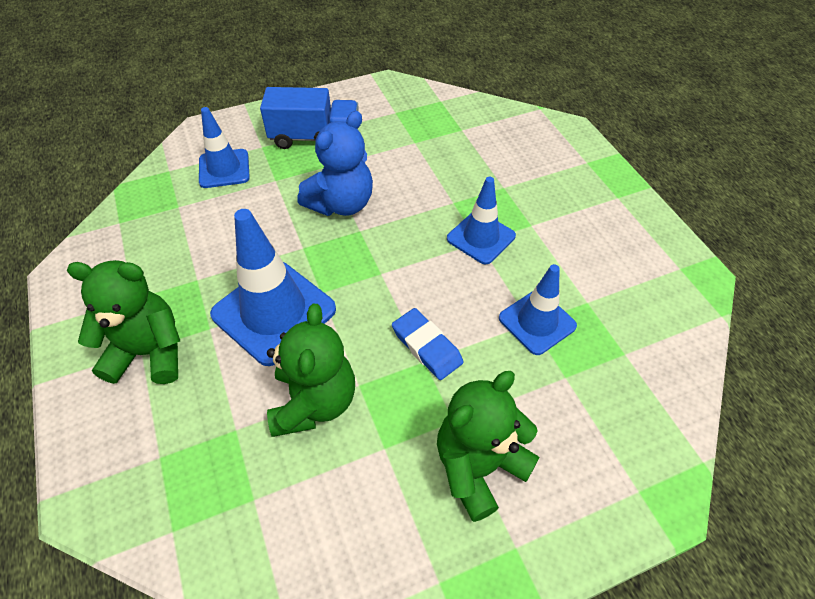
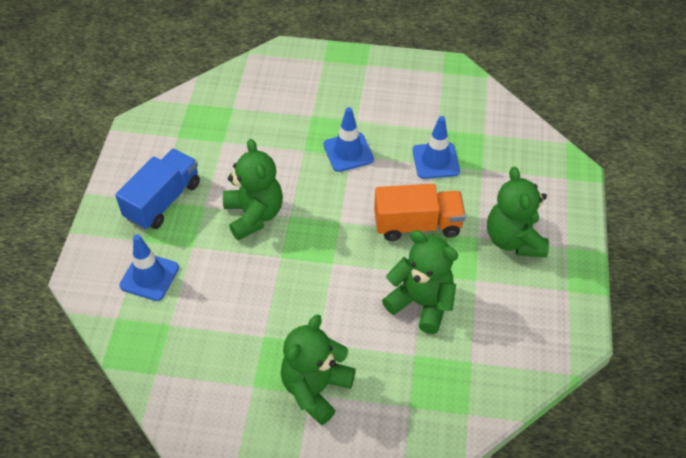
camera: 60 degrees left, 0 degrees up
blue traffic cone [210,209,336,366] -> none
blue teddy bear [297,111,373,216] -> green teddy bear [223,139,283,240]
blue eraser [392,308,463,380] -> orange truck [374,184,466,241]

